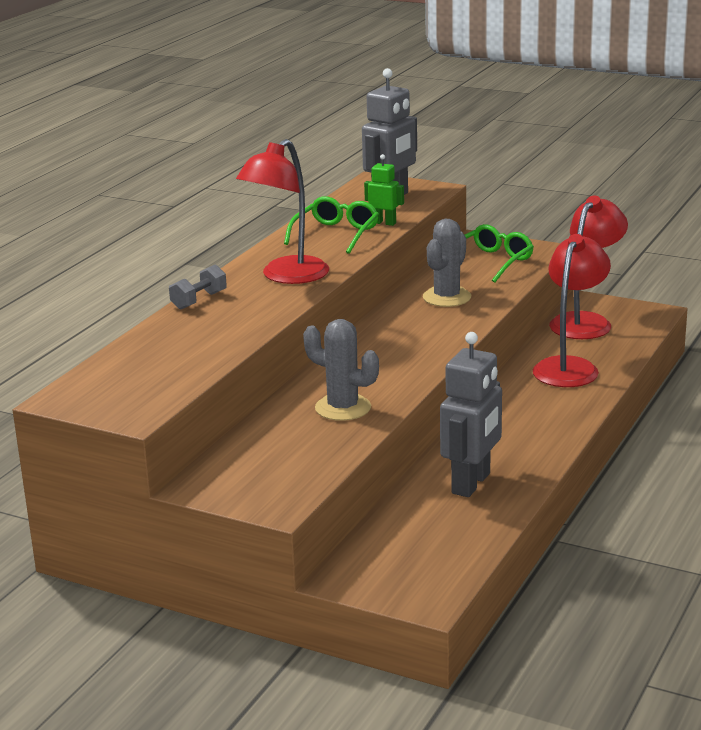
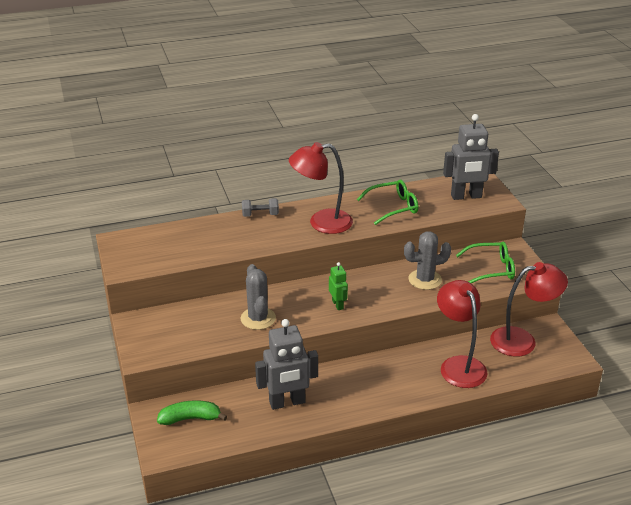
camera: 45 degrees right, 10 degrees up
green robot [364,154,404,226] -> green robot moved to [329,262,348,310]
red lamp [533,234,611,387] -> red lamp turned 90 degrees counterclockwise [437,280,487,388]
none -> green banana [157,400,227,425]

